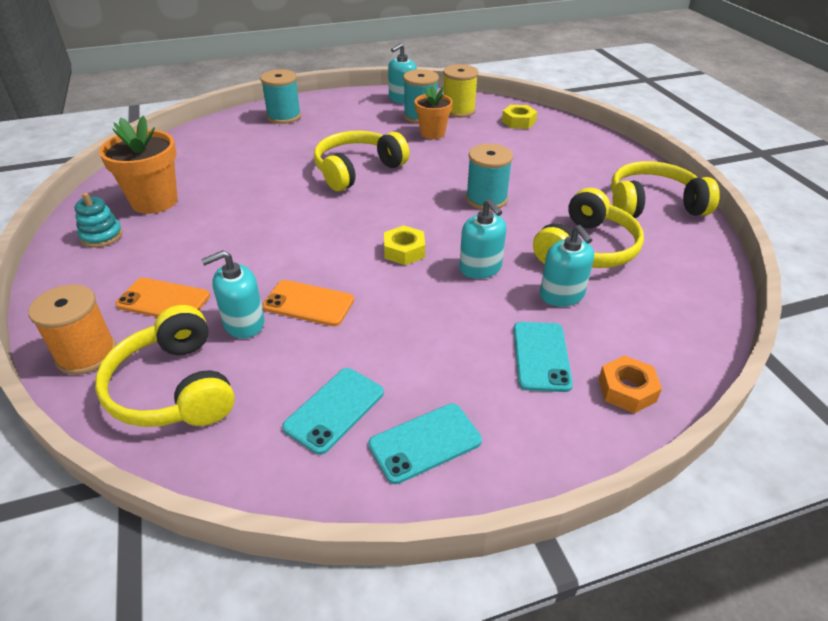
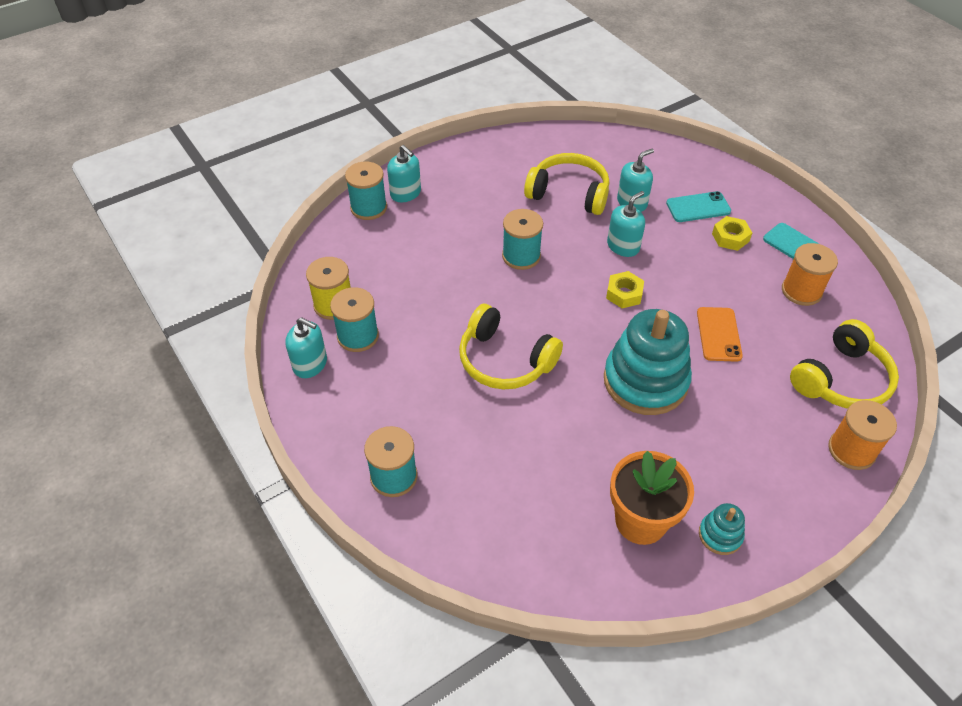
camera: 105 degrees left, 10 degrees up
orange phone [116,278,210,317] -> none
turquoise soap dispenser [201,250,264,339] -> turquoise soap dispenser moved to [387,145,421,202]
turquoise phone [282,368,384,455] -> orange spool [782,243,838,306]
orange flower pot [415,85,453,139] -> none
yellow nut [502,105,537,129] -> yellow nut moved to [712,216,752,251]
orange nut [599,355,662,414] -> none
yellow headphones [611,161,720,218] -> none
none -> turquoise spool [345,162,387,220]
none -> turquoise stacking toy [604,309,692,415]

